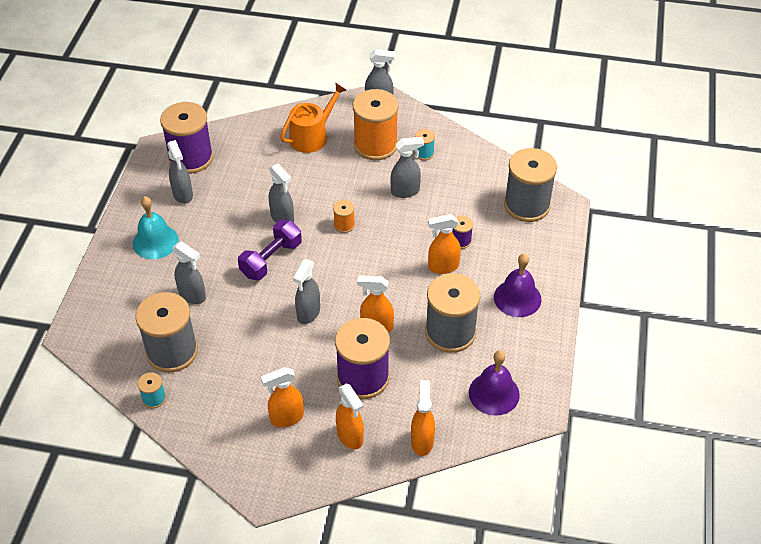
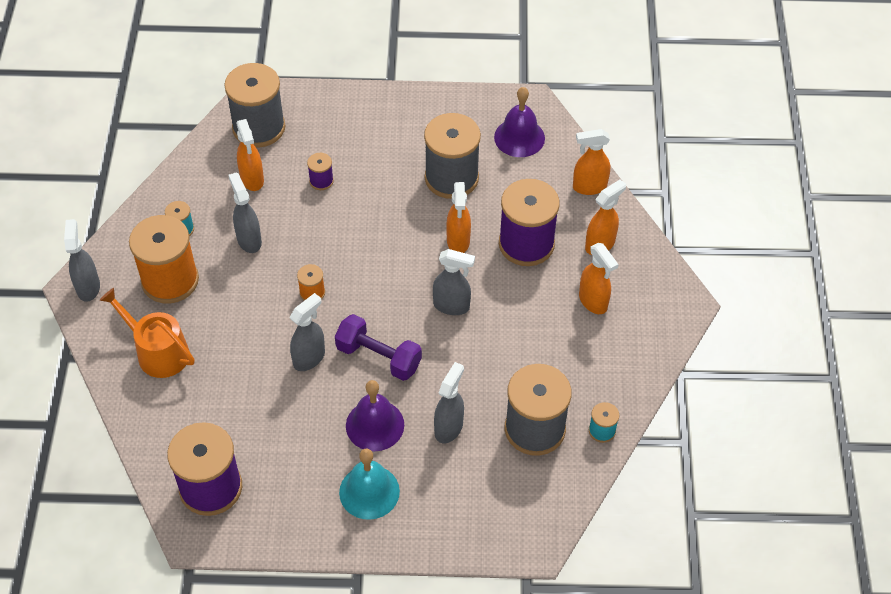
camera: 100 degrees left, 5 degrees up
grey spray bottle [167,140,193,204] -> none
orange spray bottle [428,214,461,274] -> orange spray bottle moved to [236,119,264,191]
purple bell [494,254,541,317] -> purple bell moved to [346,380,404,451]

